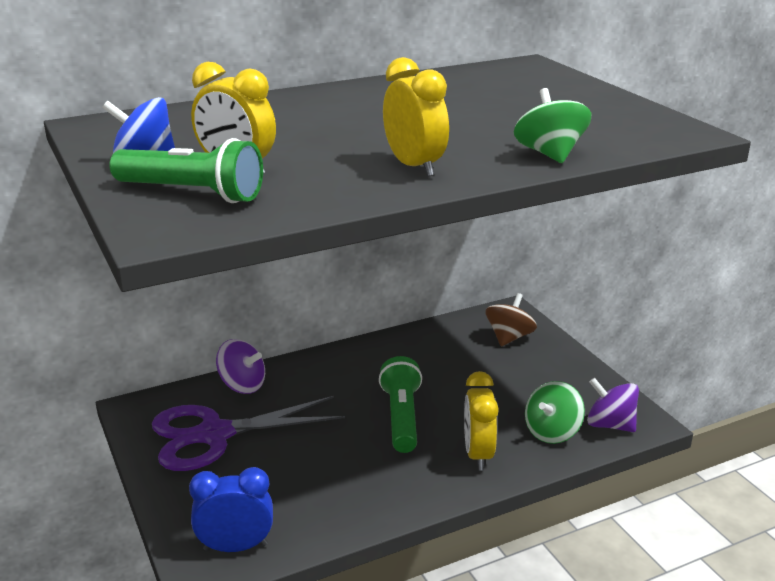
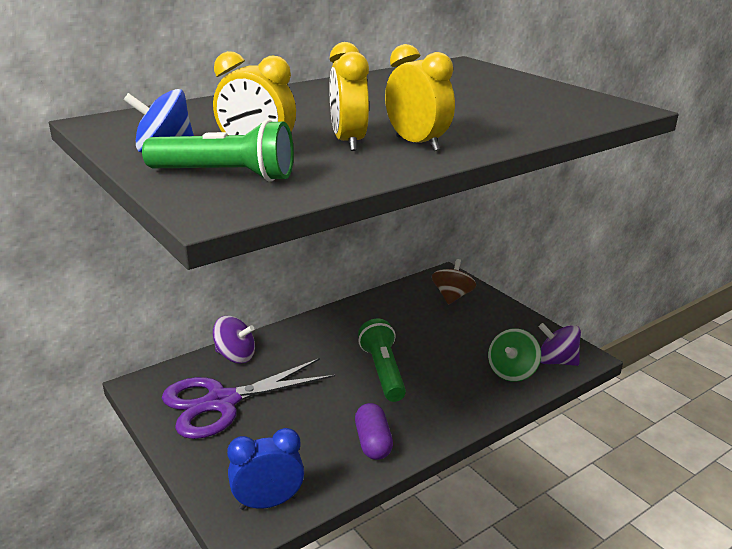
camera: 10 degrees left, 0 degrees up
yellow clock [464,371,499,470] -> yellow clock moved to [330,42,369,151]
green spinning top [514,88,591,163] -> none
none -> purple capsule [355,403,393,460]

